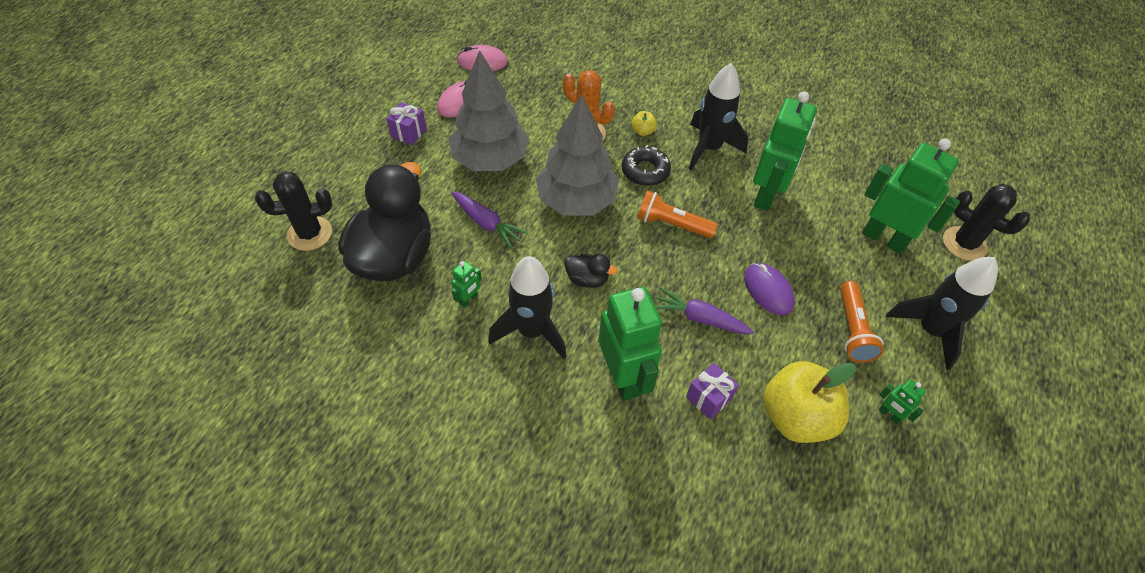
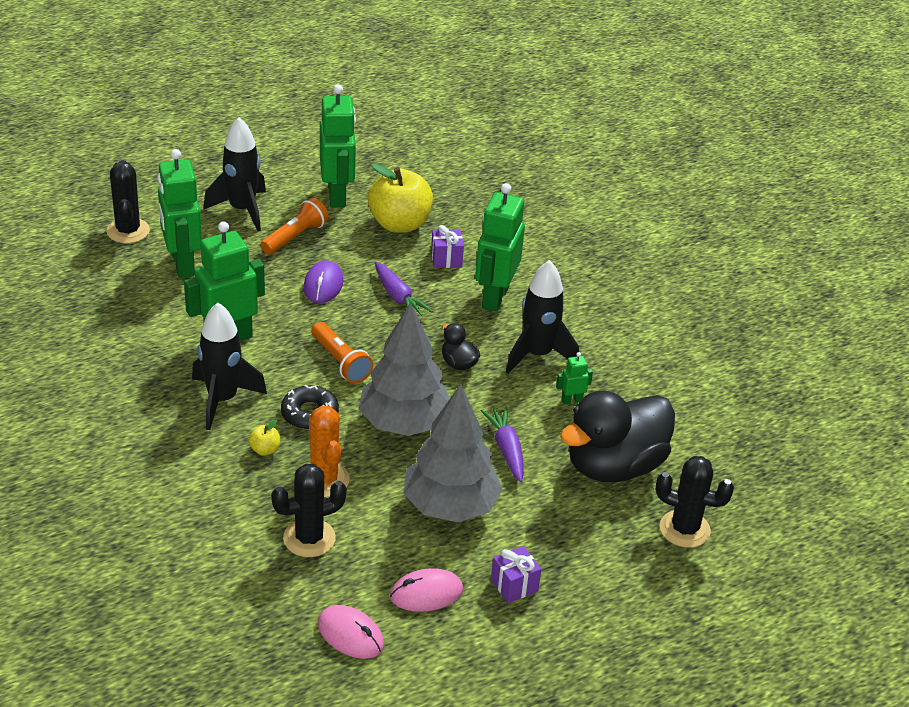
camera: 145 degrees left, 15 degrees down
green robot [879,379,926,424] -> green robot [320,84,356,208], size x2.31
none -> black cactus [271,464,347,557]

